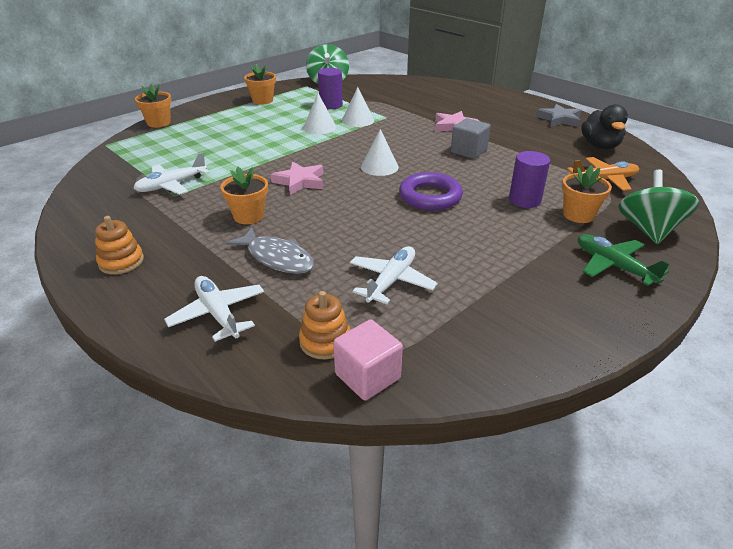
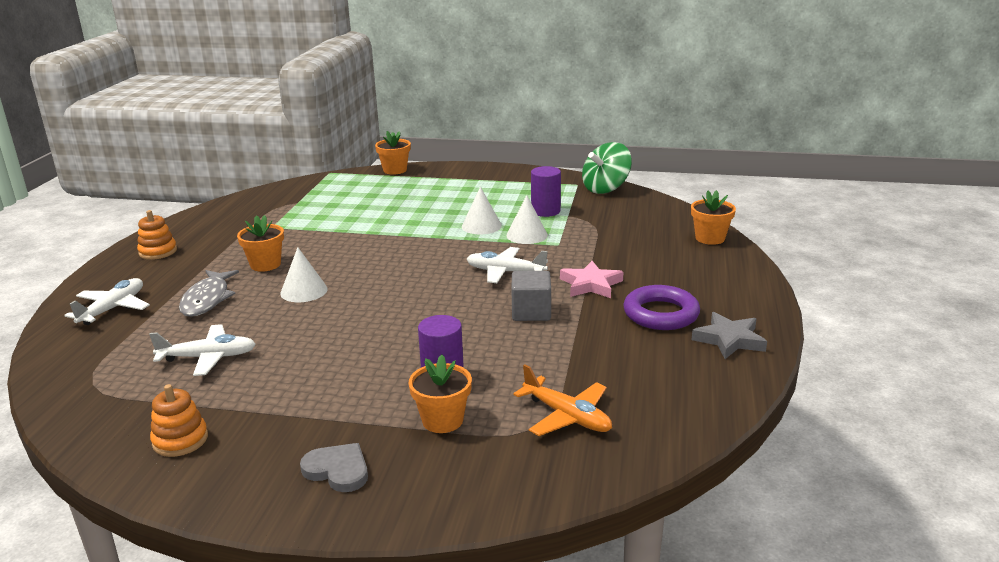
camera: 55 degrees right, 10 degrees down
white plane [133,152,210,195] -> white plane moved to [467,247,548,283]
orange flower pot [244,64,276,105] -> orange flower pot moved to [691,190,736,245]
pink star [271,161,323,195] -> none
orange stacking toy [299,291,350,359] -> orange stacking toy moved to [150,384,208,457]
pink cube [333,319,403,401] -> none
white cone [361,129,399,176] -> white cone moved to [280,247,328,302]
purple ring [399,172,463,210] -> purple ring moved to [623,285,700,330]
green plane [578,234,670,286] -> grey heart [300,443,368,492]
black duck [581,104,628,150] -> none
green spinning top [618,170,700,244] -> none

